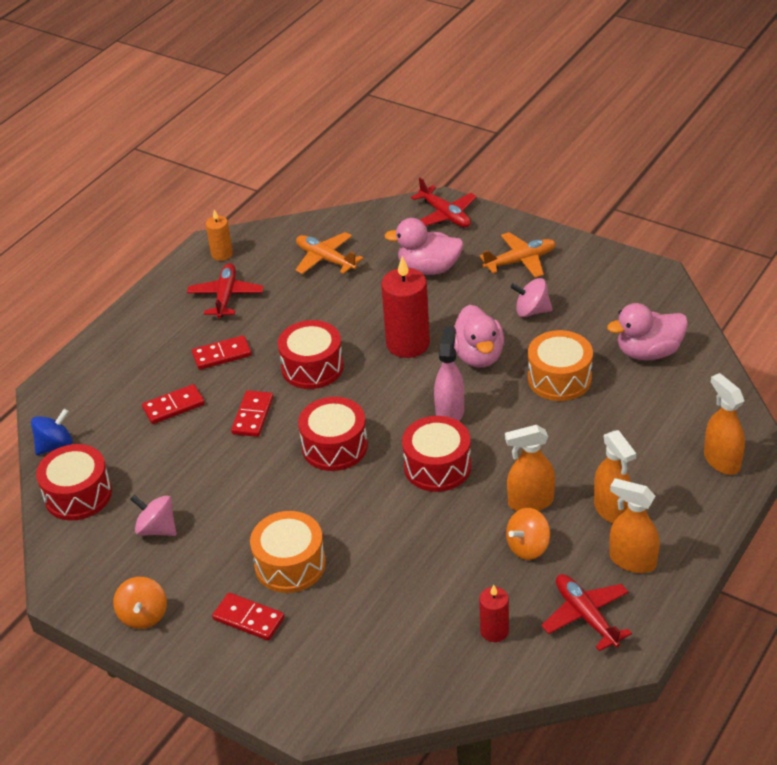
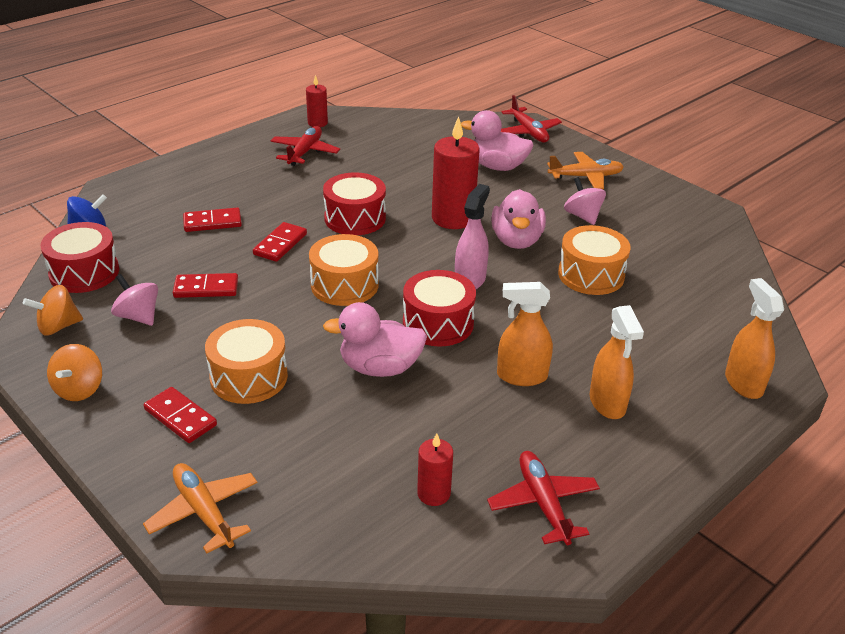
camera: 10 degrees right, 5 degrees down
red domino [192,335,252,370] -> red domino moved to [173,273,238,298]
orange candle [206,209,233,261] -> red candle [306,75,328,127]
orange plane [296,232,363,274] -> orange plane moved to [143,463,258,553]
red drum [298,397,368,471] -> orange drum [309,234,379,306]
orange spinning top [506,508,550,560] -> orange spinning top moved to [23,285,83,336]
pink spinning top [510,278,553,317] -> pink spinning top turned 45 degrees clockwise [564,177,606,225]
pink duck [607,303,688,360] -> pink duck moved to [323,302,427,377]
orange spray bottle [610,478,660,573] -> none

